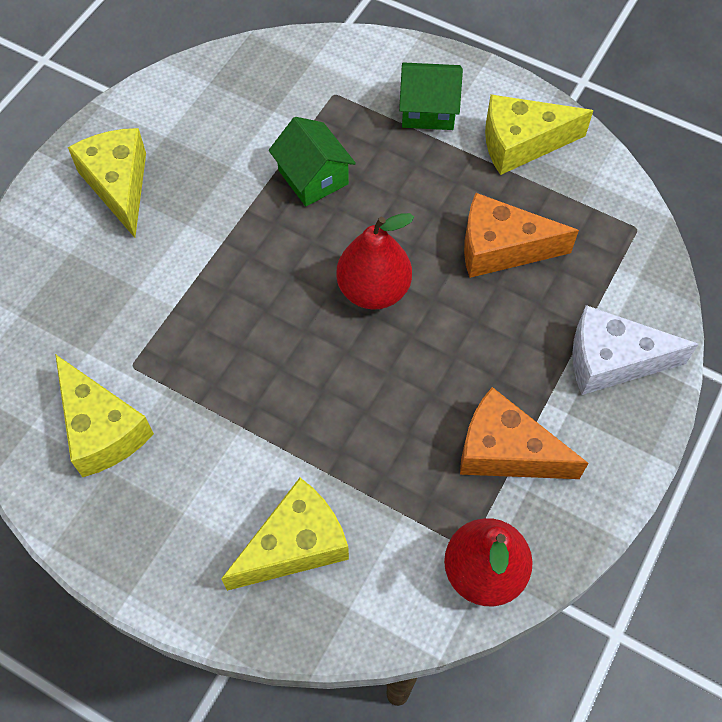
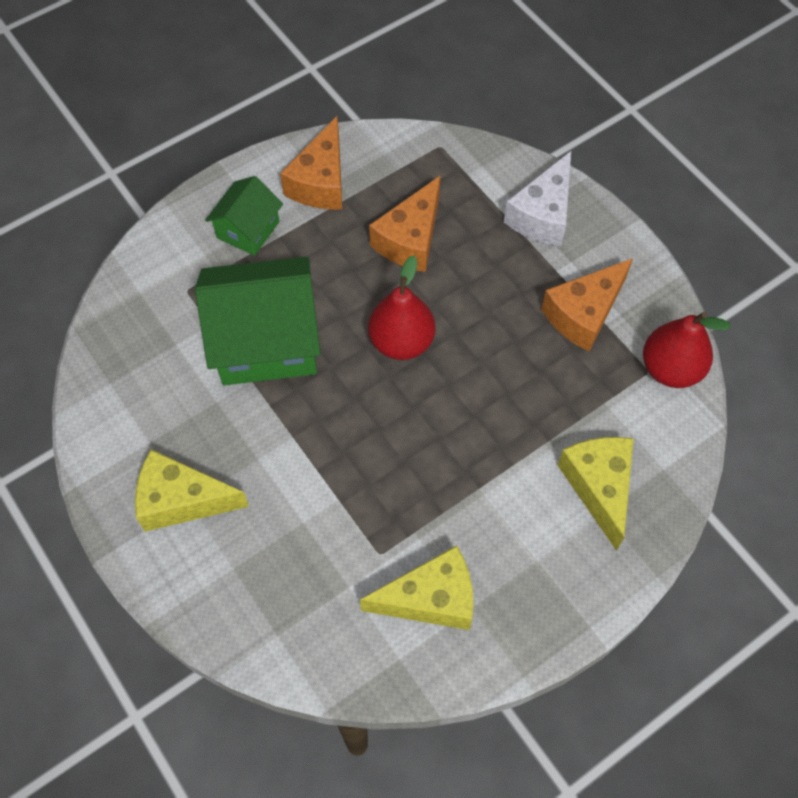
camera: 65 degrees left, 0 degrees up
green house [269,117,356,206] -> green house [195,256,321,385], size x1.86
yellow cheese [485,94,593,175] -> orange cheese [280,116,342,210]

